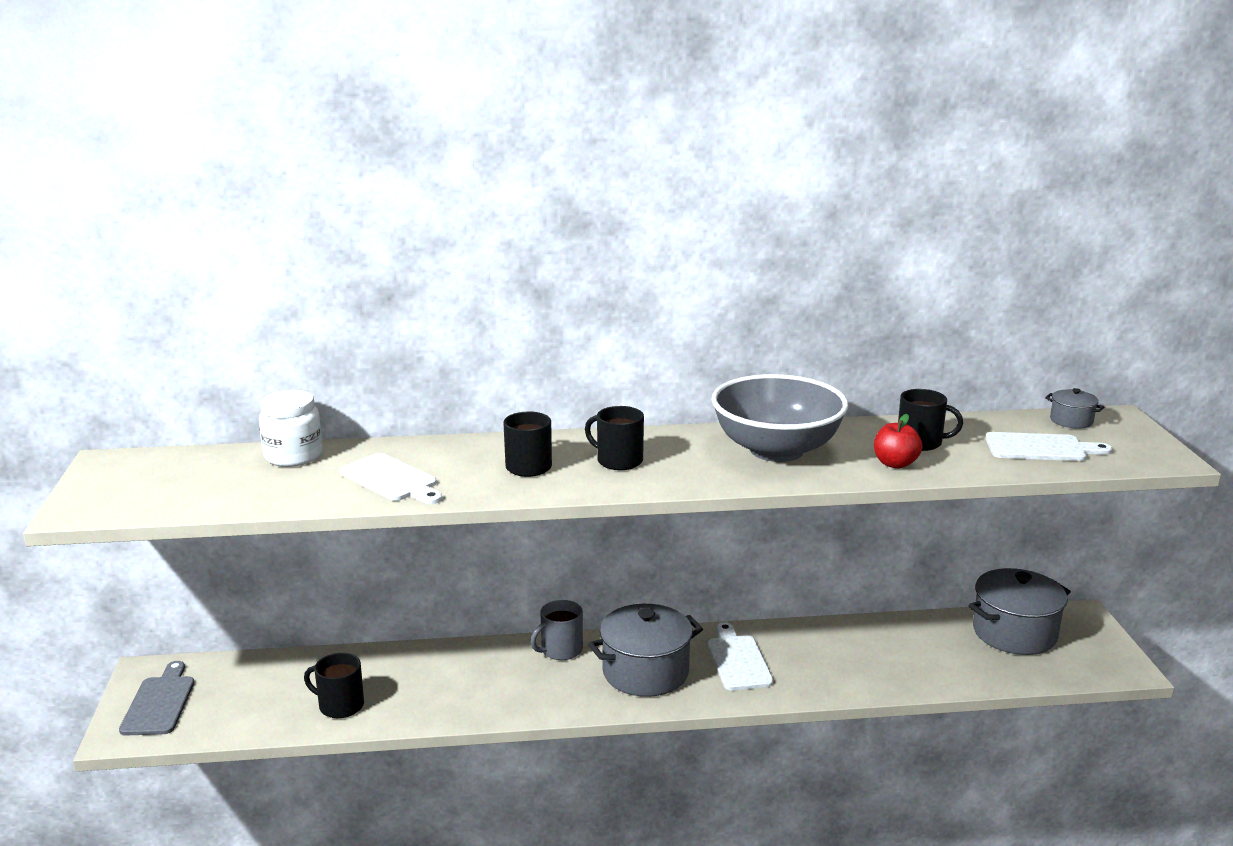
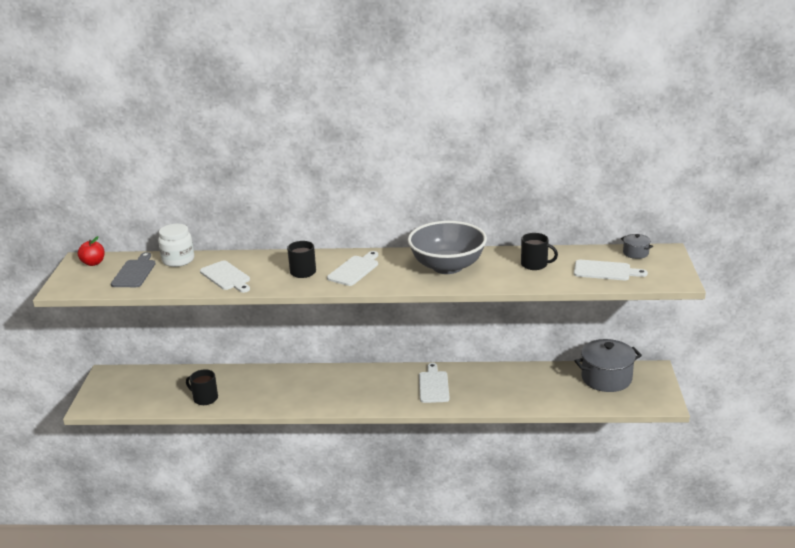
camera: 10 degrees right, 5 degrees up
grey cutting board [119,661,194,736] -> grey cutting board moved to [111,252,156,287]
grey mug [531,600,583,660] -> none
black mug [585,406,644,470] -> white cutting board [327,251,378,286]
grey pot [588,604,703,697] -> none
red apple [874,414,922,469] -> red apple moved to [78,236,105,266]

